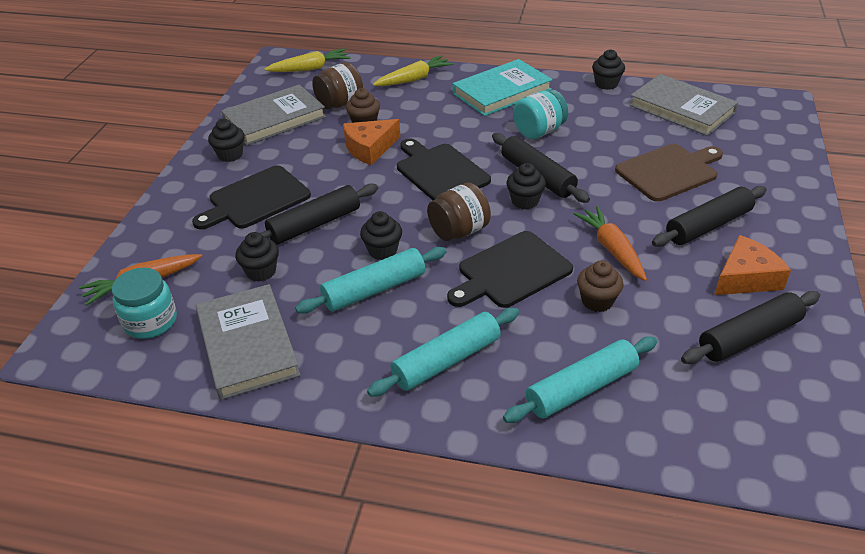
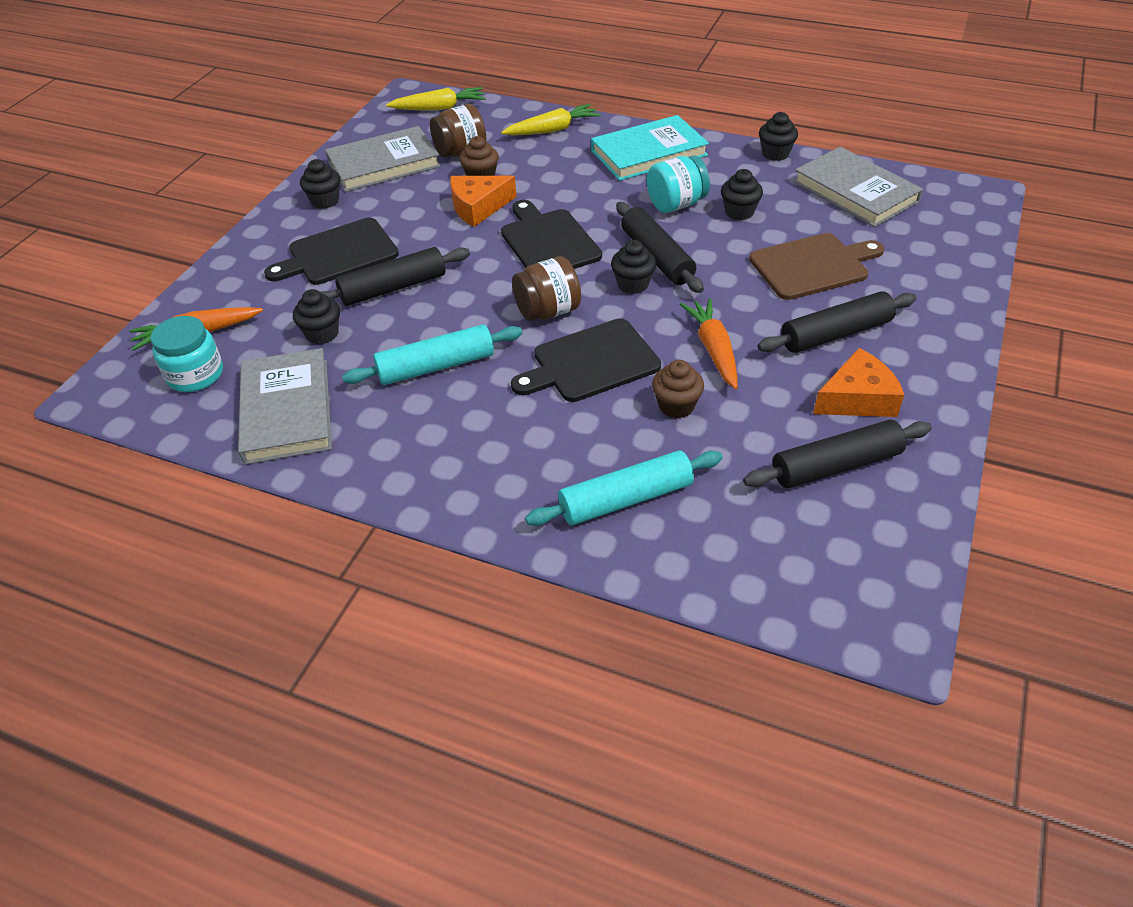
camera: 10 degrees right, 5 degrees up
black cupcake [360,211,402,260] -> black cupcake moved to [721,169,763,220]
turquoise rolling pin [367,308,519,397] -> none

